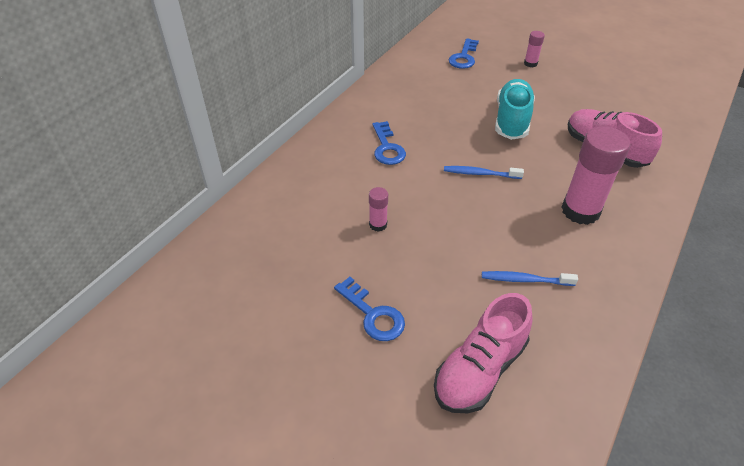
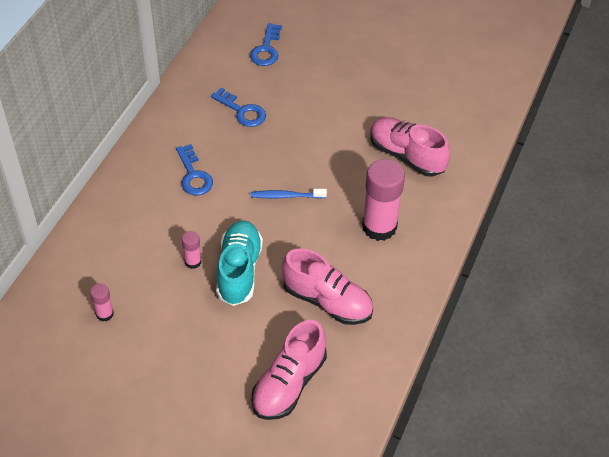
camera: 10 degrees left, 5 degrees up
blue key [334,277,405,341] -> blue key moved to [211,88,266,127]
blue toothbrush [482,271,578,286] -> pink shoe [282,249,373,325]
turquoise shoe [495,79,535,140] -> turquoise shoe moved to [216,220,263,306]
pink glue stick [524,31,545,68] -> pink glue stick moved to [90,284,114,322]

